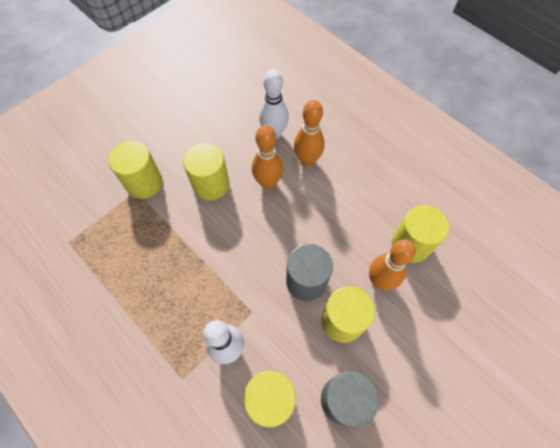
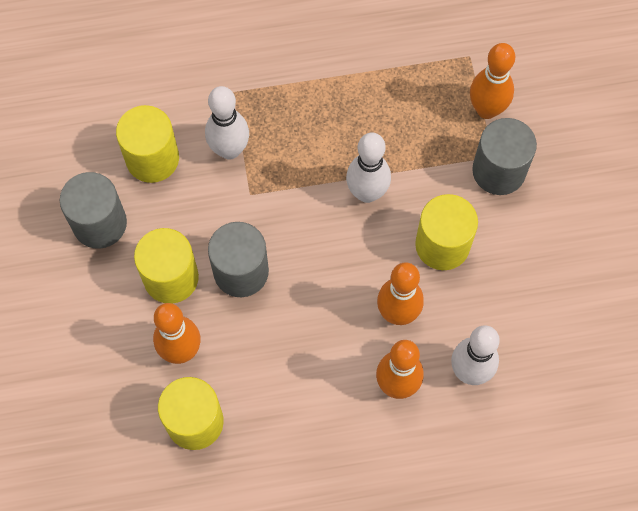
camera: 125 degrees right, 5 degrees up
yellow cylinder [109,141,162,199] -> grey cylinder [472,118,537,195]
none -> white bowling pin [346,133,391,203]
none -> orange bowling pin [470,43,515,119]

